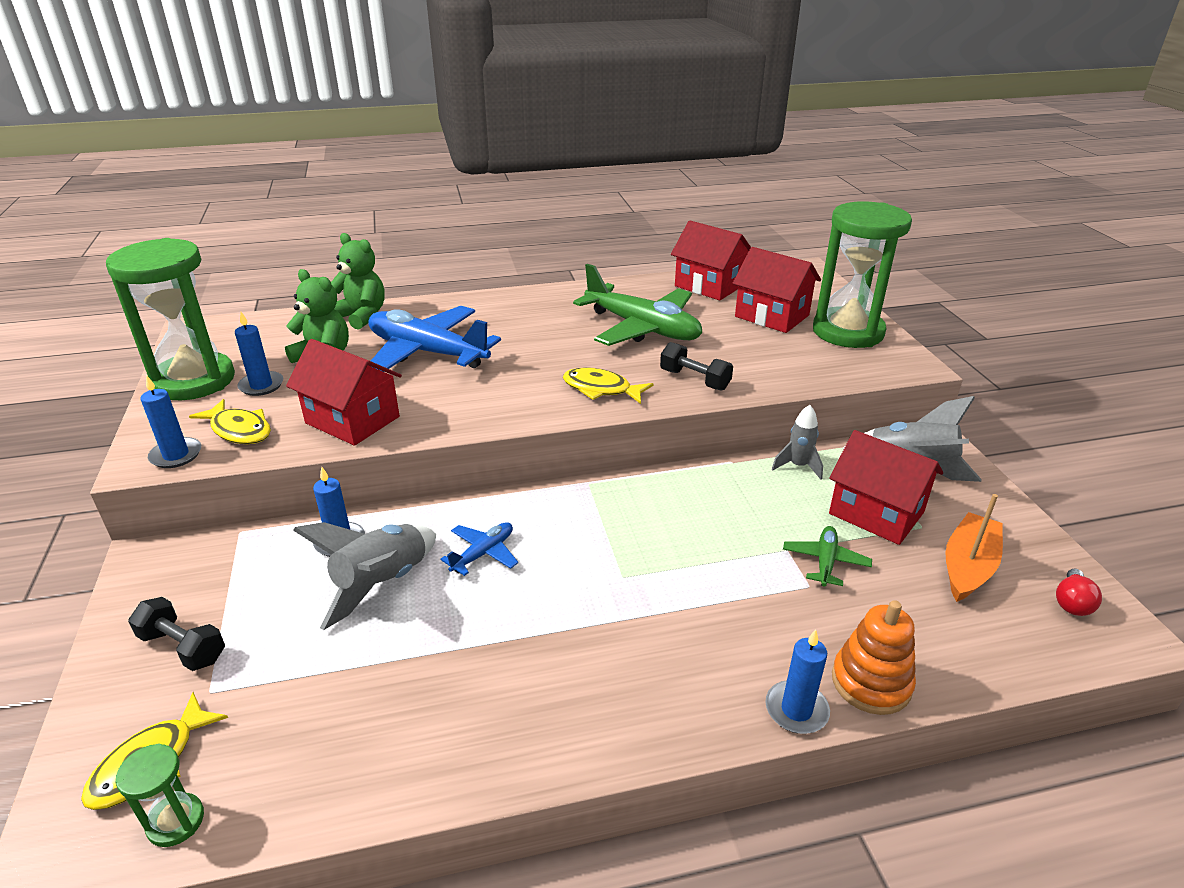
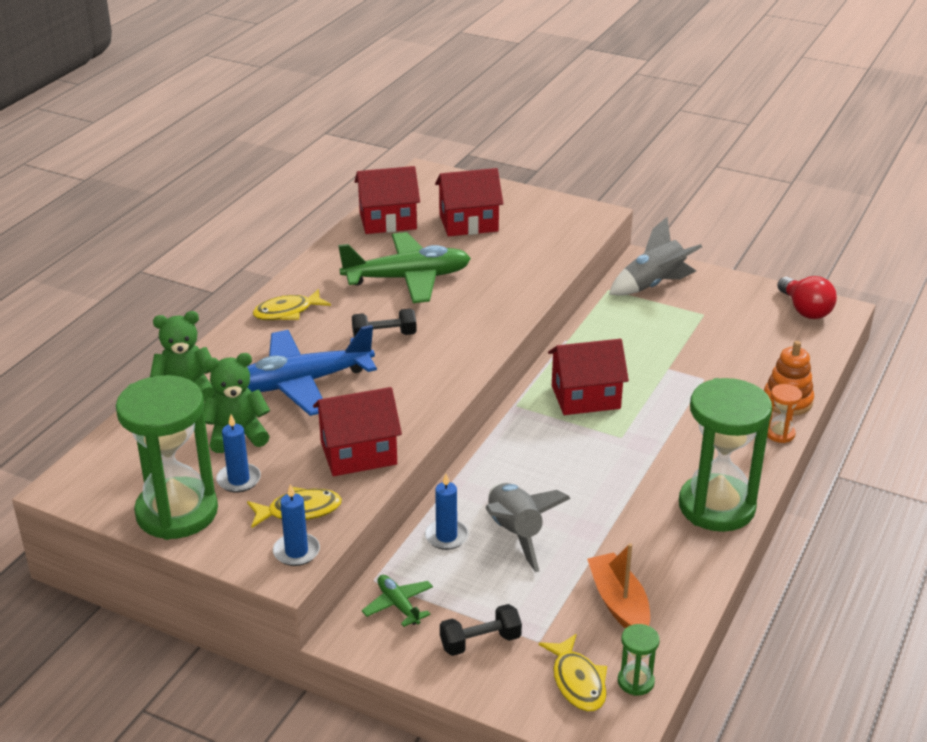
camera: 50 degrees left, 0 degrees up
blue plane [441,522,518,576] -> none
yellow fish [563,367,653,404] -> yellow fish moved to [253,289,331,320]
black dumbbell [660,342,733,391] -> black dumbbell moved to [352,309,417,337]
blue candle [765,630,830,734] -> orange hourglass [767,384,802,443]
grey rocket [772,405,823,479] -> none
green plane [783,526,872,587] -> green plane moved to [362,575,433,627]
green hourglass [813,201,912,348] -> green hourglass moved to [679,378,772,532]
red house [829,430,943,545] -> red house moved to [548,339,629,415]
orange boat [945,494,1003,602] -> orange boat moved to [587,543,650,628]
red light bulb [1056,569,1102,616] -> red light bulb [777,276,837,319], size x1.71

